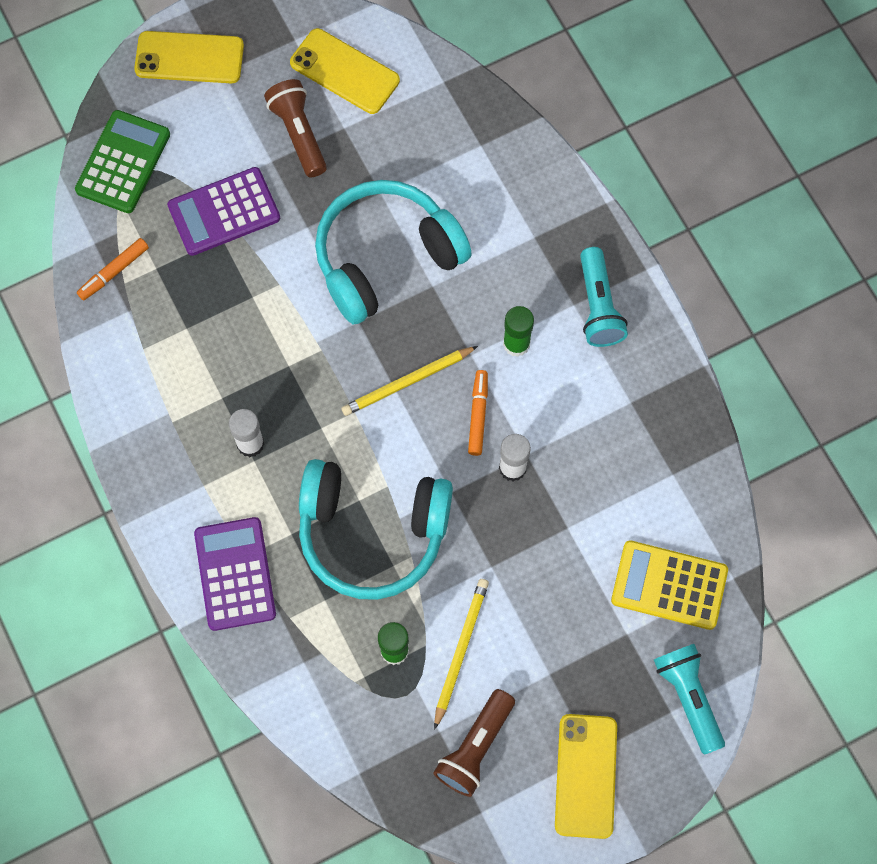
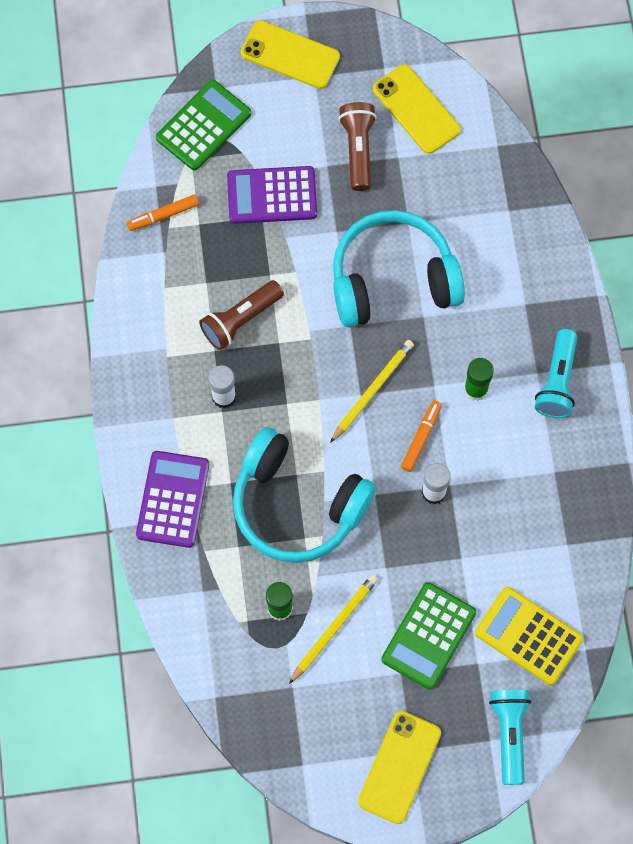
camera: 20 degrees right, 0 degrees up
yellow pencil [341,346,478,416] -> yellow pencil turned 135 degrees clockwise [330,340,414,443]
brown flashlight [433,689,515,797] -> brown flashlight moved to [199,280,284,350]
none -> green calculator [381,582,476,690]

